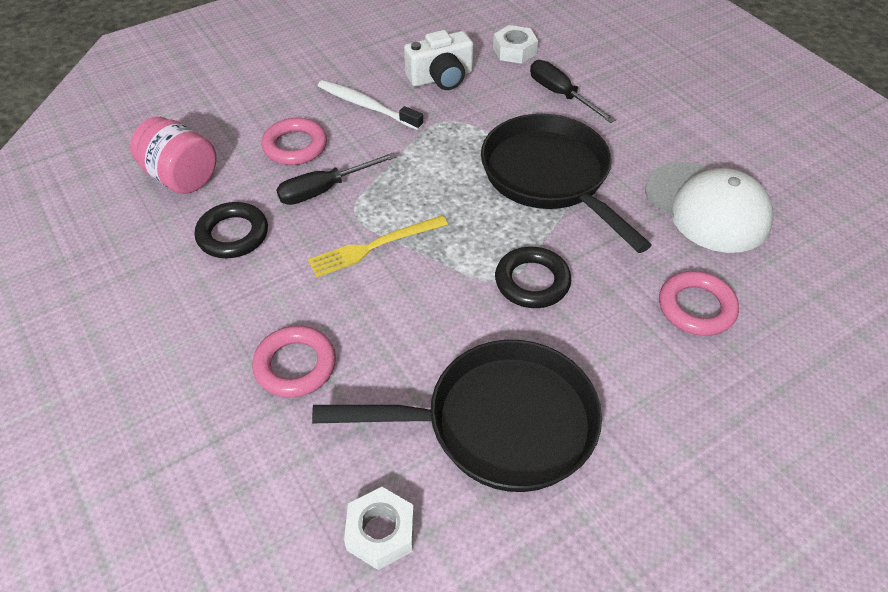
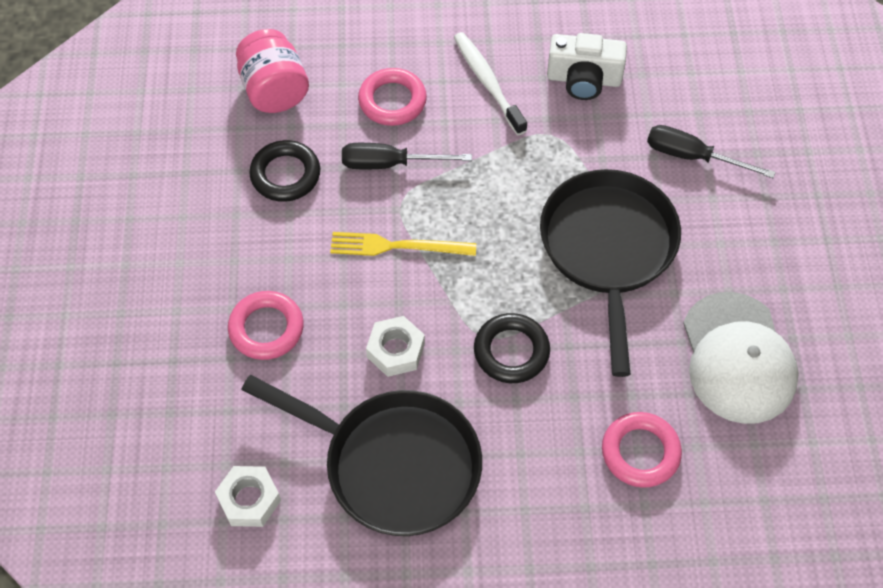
camera: 30 degrees right, 10 degrees up
white nut [493,25,538,64] -> white nut moved to [366,316,425,377]
black screwdriver [530,60,616,123] -> black screwdriver turned 60 degrees counterclockwise [647,125,776,178]

